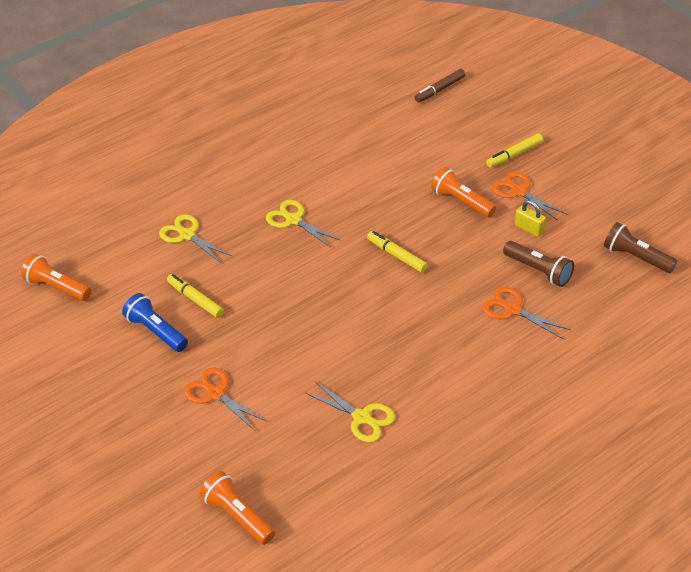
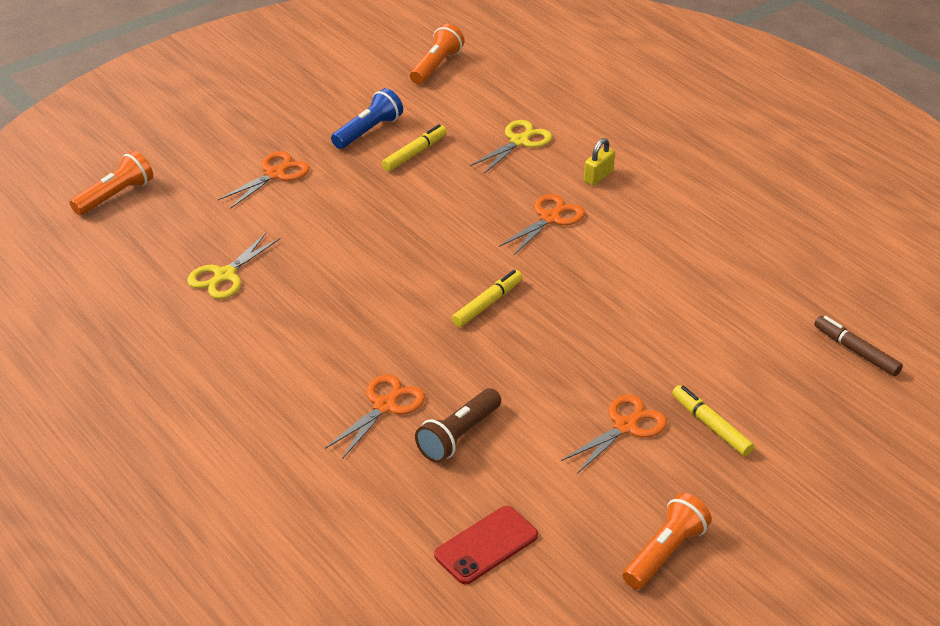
camera: 85 degrees right, 5 degrees down
yellow scissors [266,200,341,247] -> orange scissors [499,194,585,255]
orange flashlight [431,167,496,218] -> orange flashlight moved to [623,493,712,589]
yellow padlock [515,200,546,237] -> yellow padlock moved to [584,138,615,186]
brown flashlight [604,222,677,273] -> red phone [434,506,538,584]

